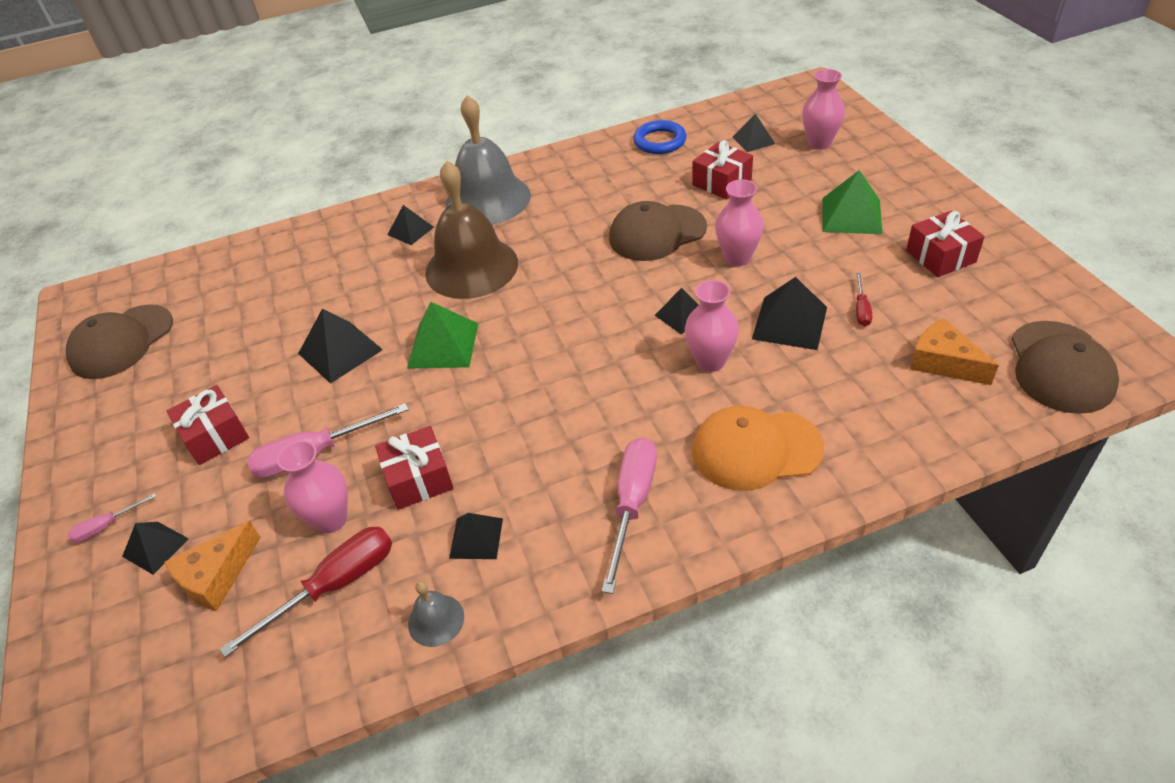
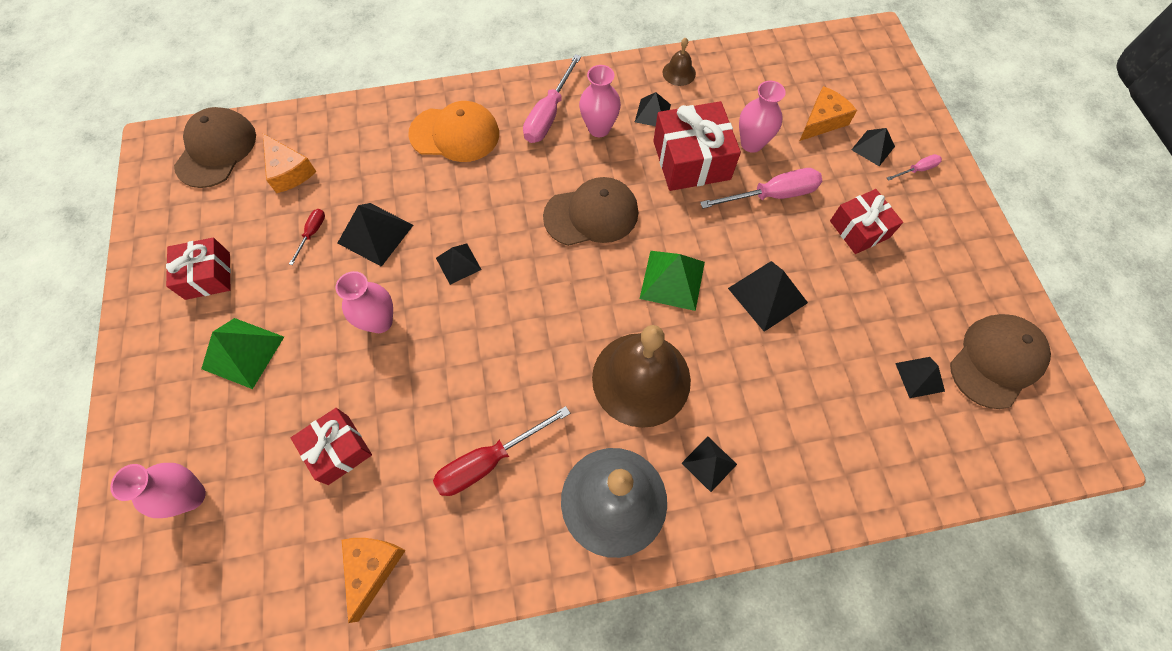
camera: 175 degrees left, 20 degrees up
red screwdriver [220,527,392,657] -> red screwdriver moved to [433,406,570,496]
red gift [375,426,454,510] -> red gift [653,101,741,191], size x1.55
grey bell [408,581,464,647] -> brown bell [663,37,696,86]
brown cap [609,201,707,261] -> brown cap moved to [543,177,638,246]
blue ring [633,120,687,154] -> orange cheese [342,538,406,623]
pink vase [685,280,739,372] -> pink vase moved to [579,65,621,137]
black pyramid [732,114,775,152] -> black pyramid moved to [895,357,945,398]

